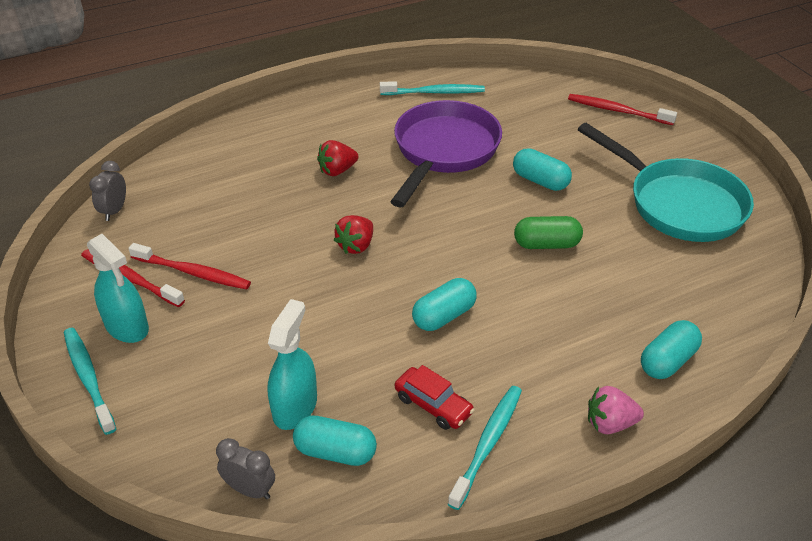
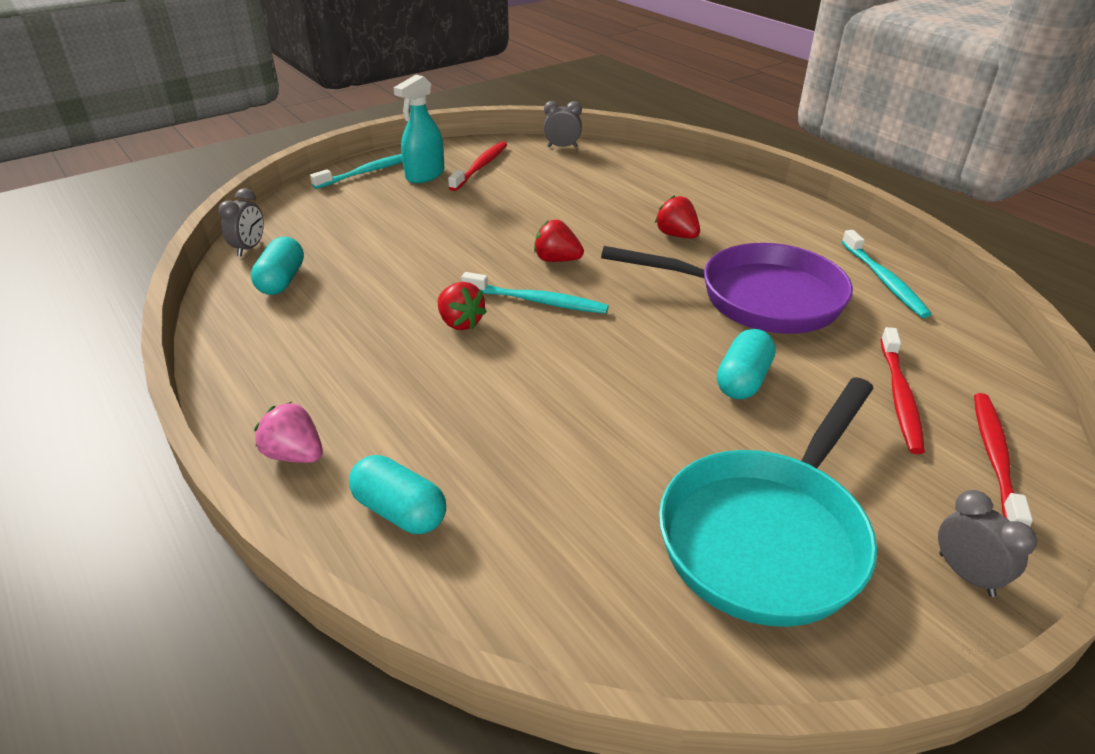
camera: 80 degrees right, 5 degrees down
red toothbrush [128,243,251,290] -> red toothbrush moved to [881,327,925,454]
turquoise spray bottle [268,299,317,430] -> none
red car [395,365,475,430] -> none
turquoise capsule [412,278,477,331] -> red strawberry [438,282,487,330]
turquoise toothbrush [448,386,522,510] -> turquoise toothbrush moved to [461,272,609,314]
green capsule [514,216,583,249] -> none
pink strawberry [588,386,644,434] -> pink strawberry turned 45 degrees counterclockwise [254,402,323,463]
none -> grey clock [938,490,1038,597]

